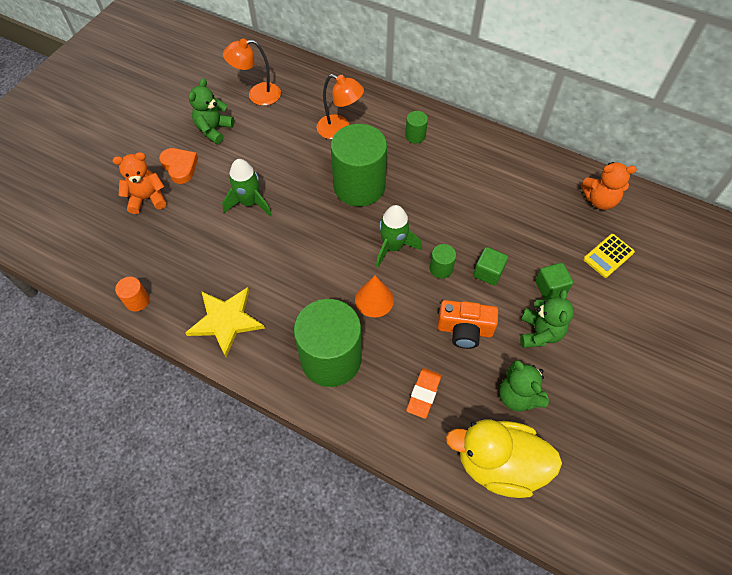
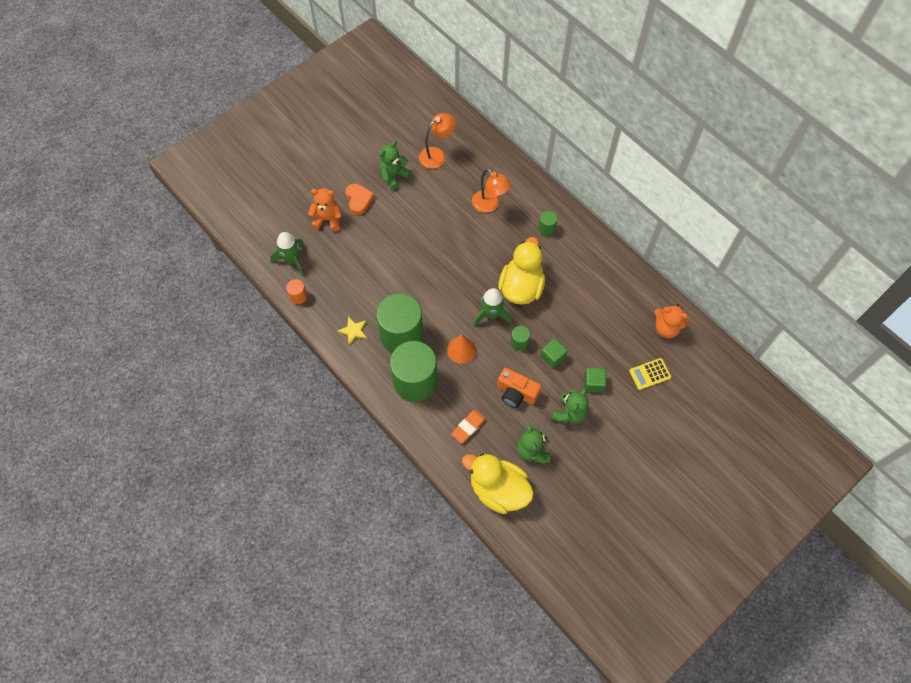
camera: 20 degrees right, 5 degrees up
yellow star [185,287,265,357] -> yellow star [337,317,367,345], size x0.55
green rocket [222,159,272,217] -> green rocket moved to [270,232,304,276]
orange lamp [223,38,281,106] -> orange lamp turned 135 degrees clockwise [419,113,456,169]
green cylinder [331,124,387,207] -> green cylinder moved to [376,293,424,353]
none -> yellow duck [498,237,545,305]

